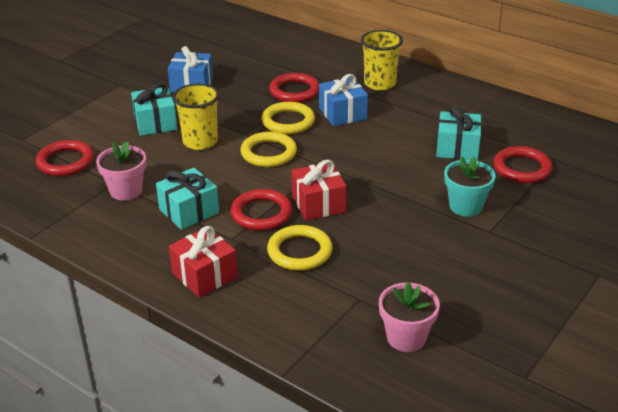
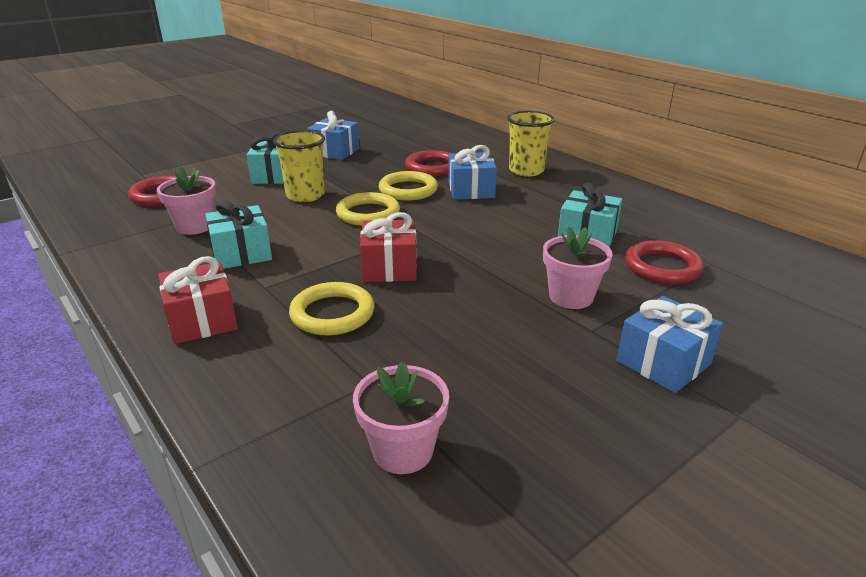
camera: 15 degrees right, 5 degrees down
red ring [230,189,292,231] -> none
turquoise flower pot [444,156,496,217] -> pink flower pot [543,227,613,309]
none -> blue gift [617,296,723,393]

